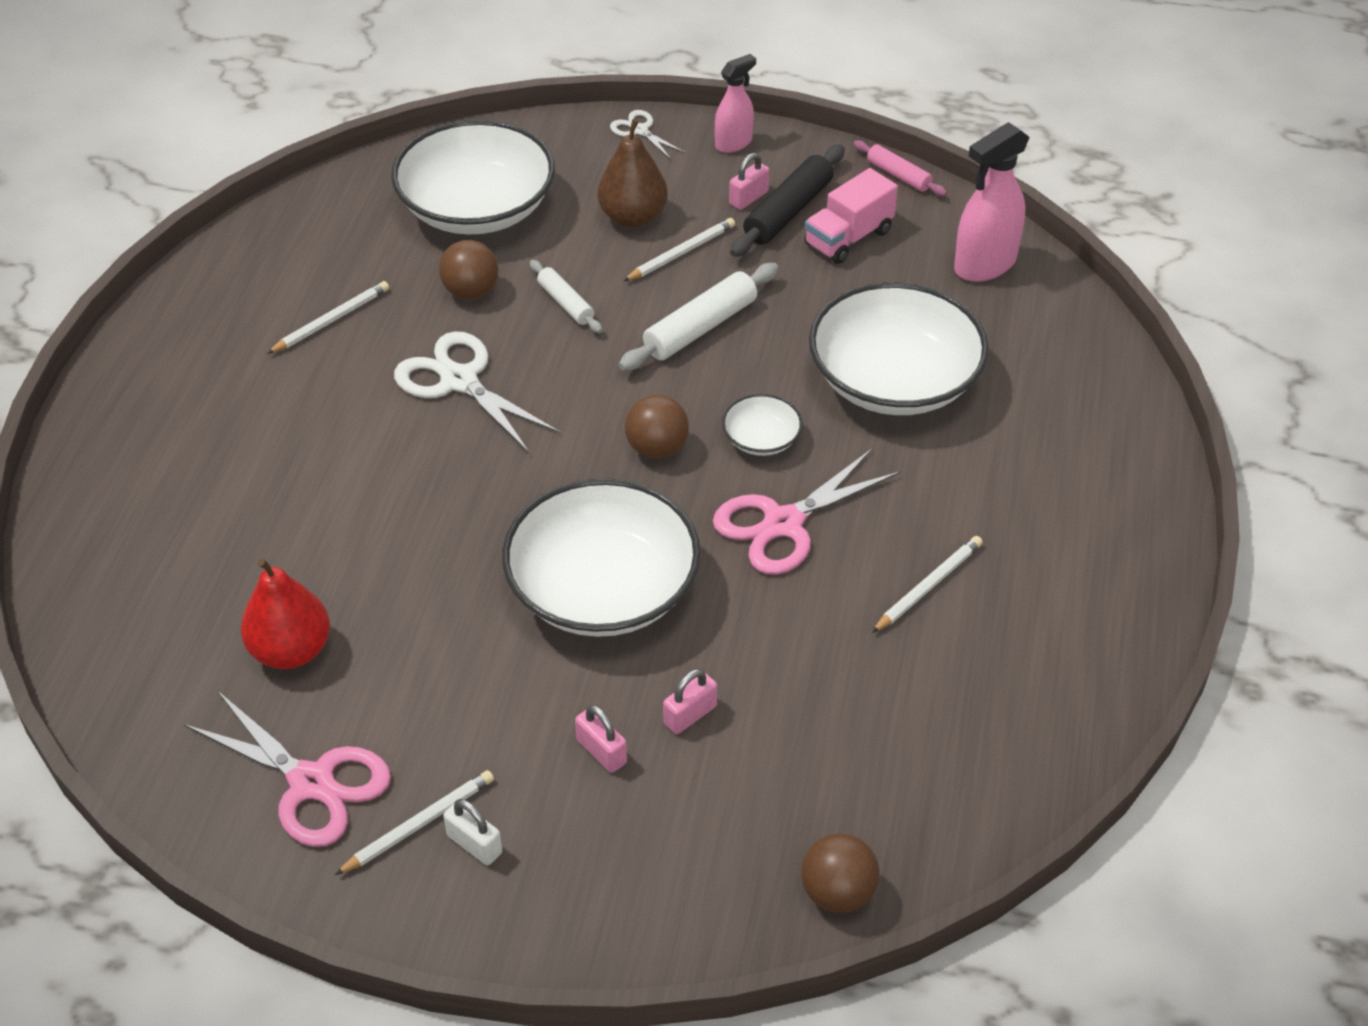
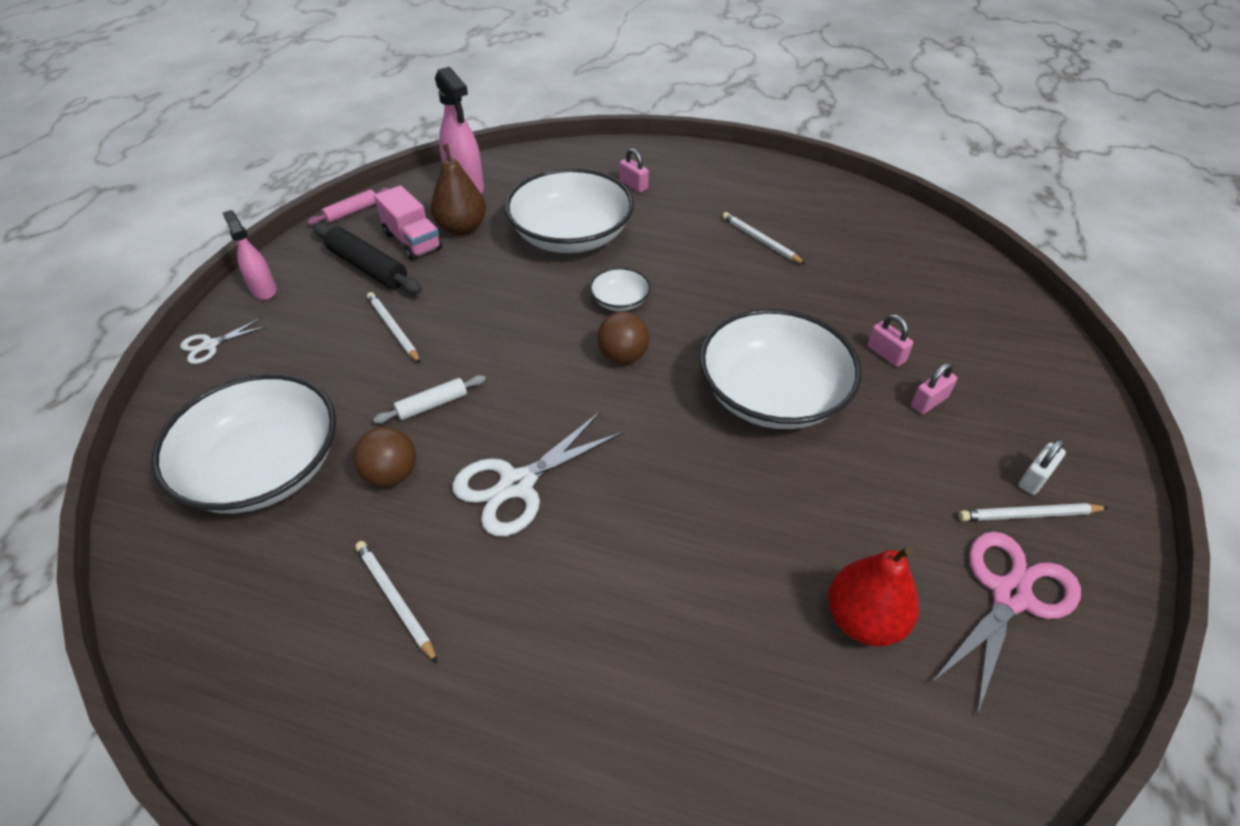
camera: 85 degrees left, 0 degrees up
white pencil [335,770,494,875] -> white pencil turned 60 degrees counterclockwise [958,503,1109,521]
brown pear [597,119,668,228] -> brown pear moved to [431,144,486,236]
white rolling pin [619,263,779,371] -> none
pink scissors [713,449,901,574] -> none
pink padlock [729,153,769,210] -> pink padlock moved to [620,148,649,193]
brown ball [801,833,880,913] -> none

